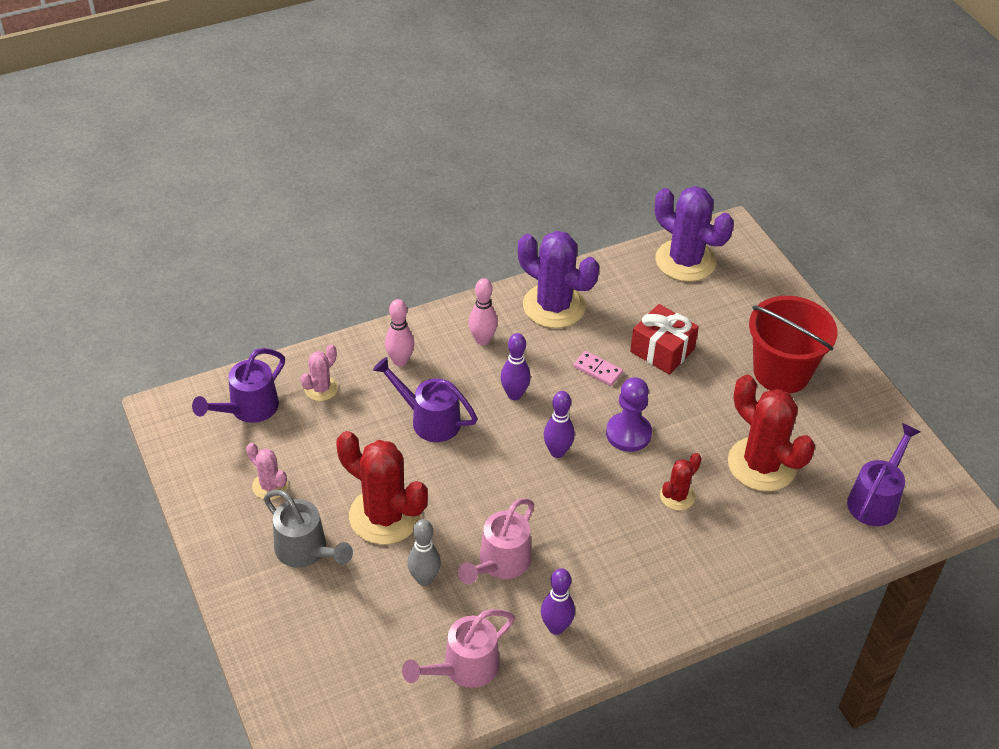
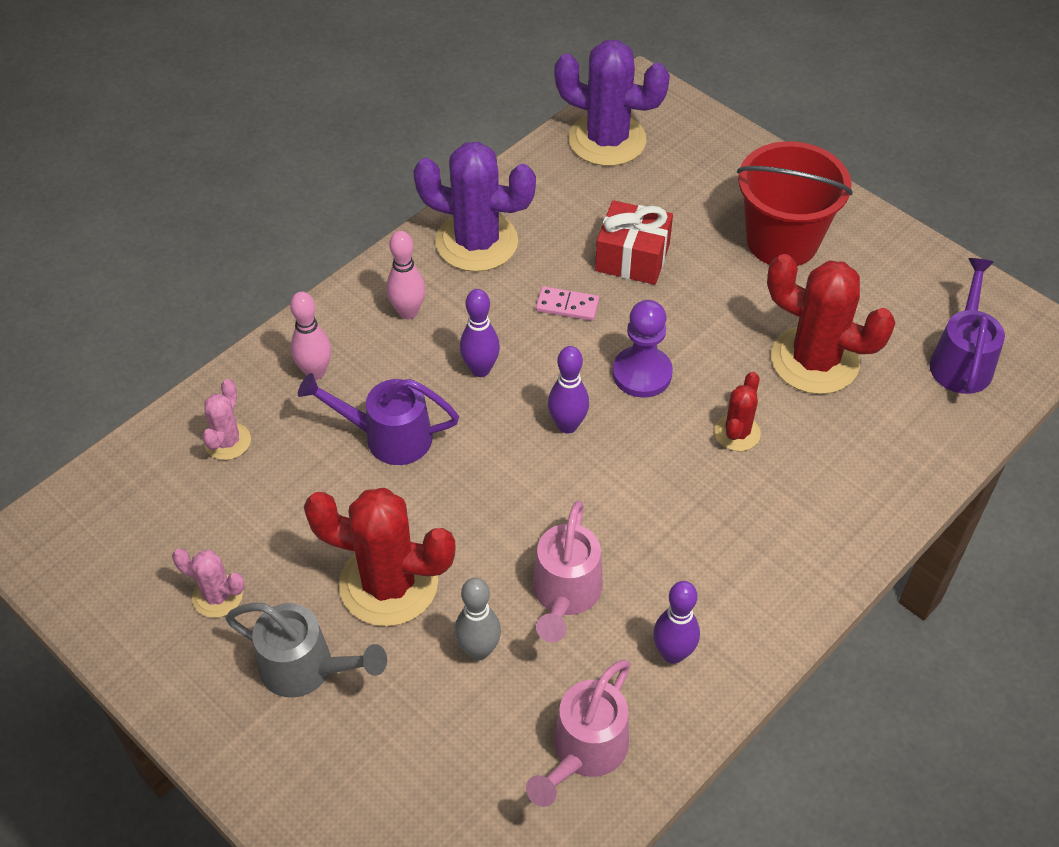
camera: 20 degrees left, 5 degrees up
purple watering can [192,348,285,423] -> none

